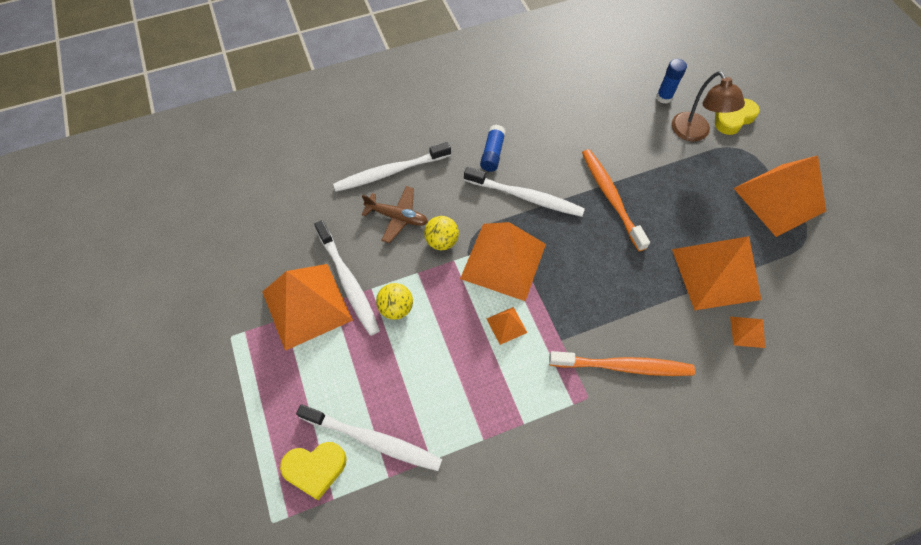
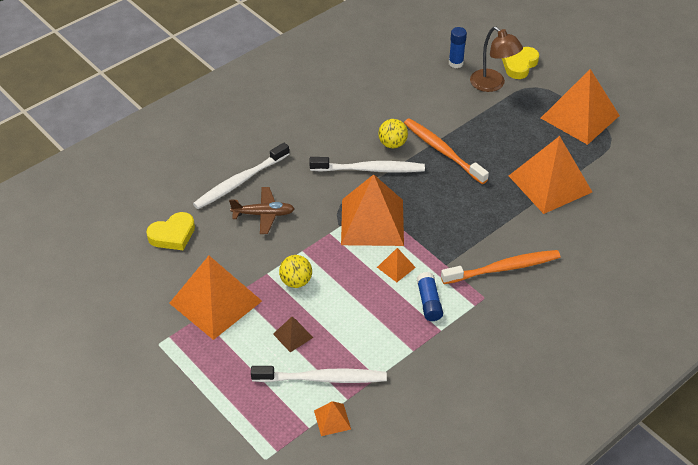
camera: 20 degrees left, 15 degrees down
yellow heart [280,442,347,500] -> yellow heart moved to [146,212,195,250]
white toothbrush [314,220,380,336] -> none
yellow ball [424,216,459,250] -> yellow ball moved to [378,119,408,148]
blue glue stick [480,125,506,172] -> blue glue stick moved to [417,272,443,321]
orange pyramid [730,317,765,348] -> orange pyramid moved to [314,401,351,436]
none -> brown pyramid [273,317,313,352]

